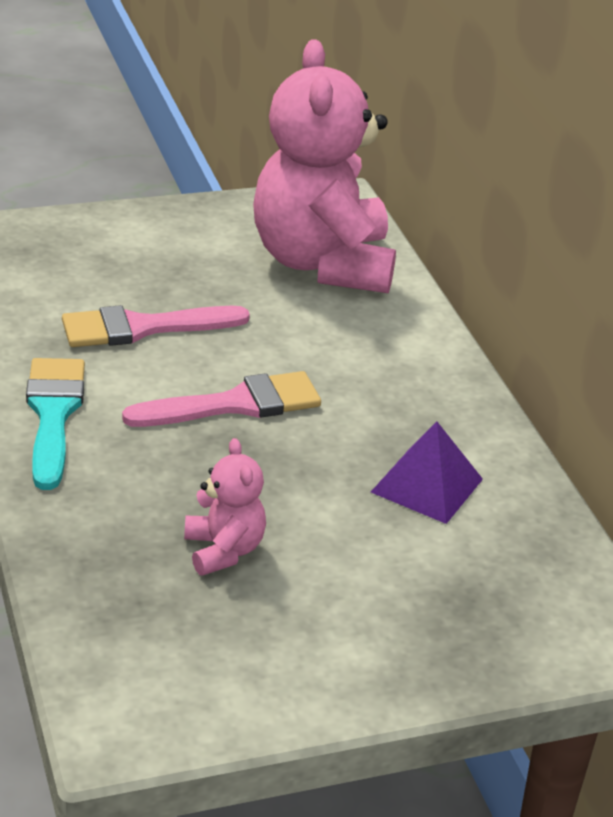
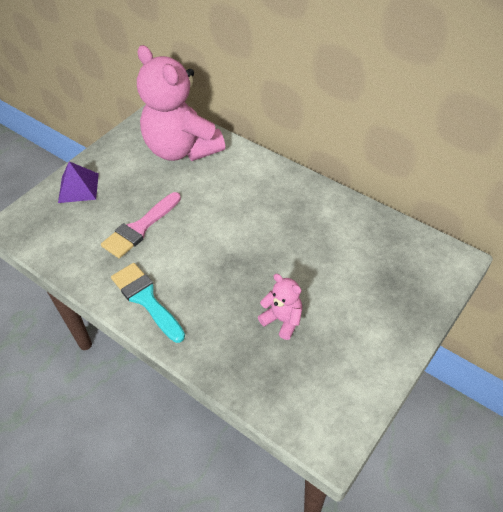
camera: 30 degrees left, 15 degrees up
pink brush [122,371,321,427] -> none
purple pyramid [371,421,483,524] -> purple pyramid moved to [58,161,99,203]

